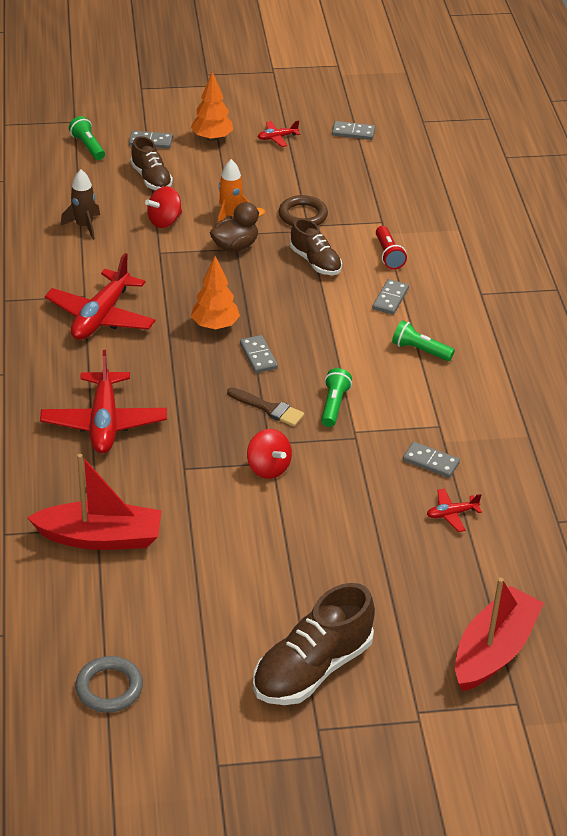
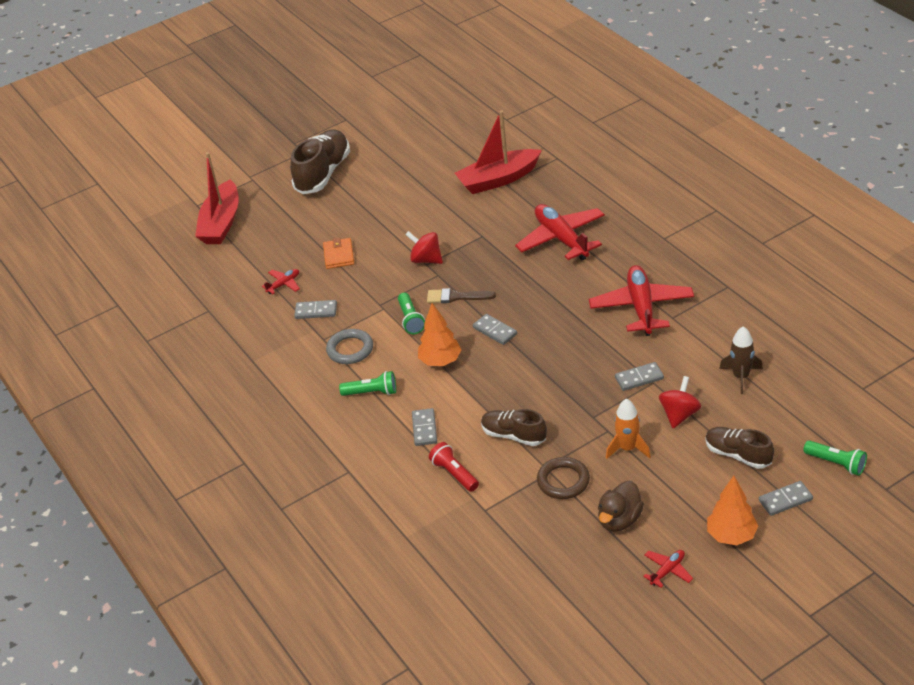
camera: 160 degrees right, 0 degrees up
grey ring [75,656,143,713] -> grey ring moved to [326,329,373,364]
orange tree [191,256,240,330] -> orange tree moved to [418,303,462,366]
brown duck [210,202,265,252] -> brown duck moved to [598,481,644,532]
grey domino [332,121,375,140] -> grey domino moved to [615,362,664,391]
none -> orange wallet [323,238,354,269]

